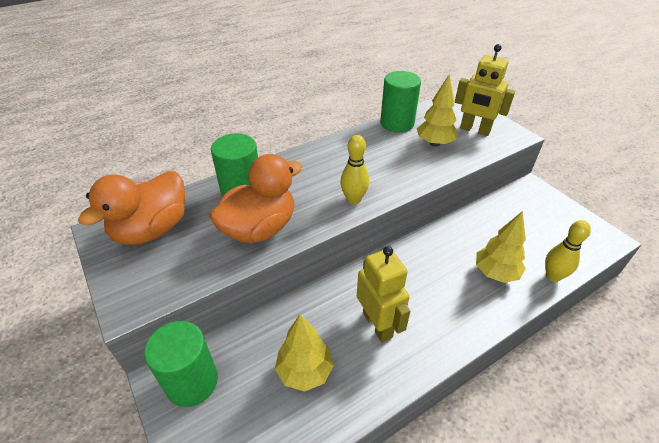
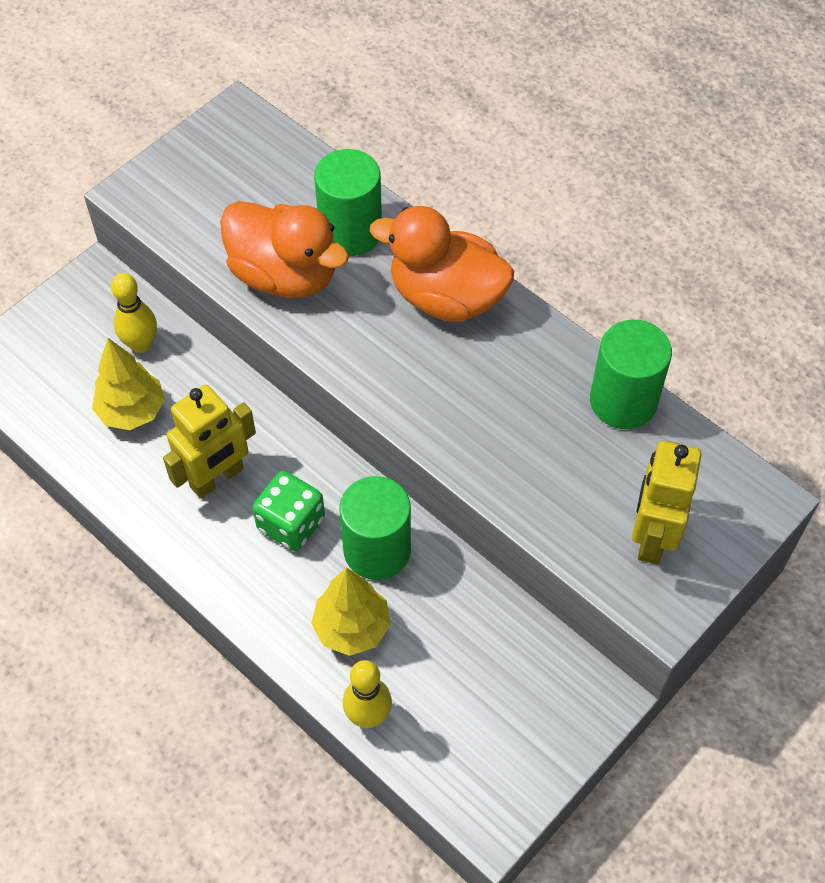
camera: 75 degrees right, 15 degrees up
orange duck [78,171,185,245] -> orange duck moved to [370,206,514,322]
green cylinder [144,321,218,407] -> green cylinder moved to [339,476,411,580]
yellow bowling pin [340,135,369,204] -> yellow bowling pin moved to [111,273,157,353]
yellow tree [417,75,458,147] -> none
none -> green dice [252,471,325,551]

